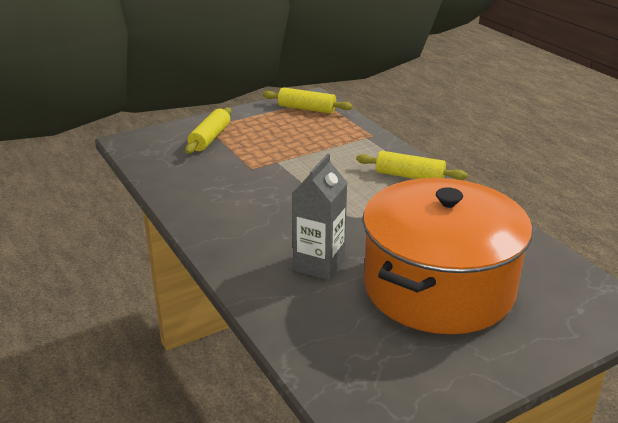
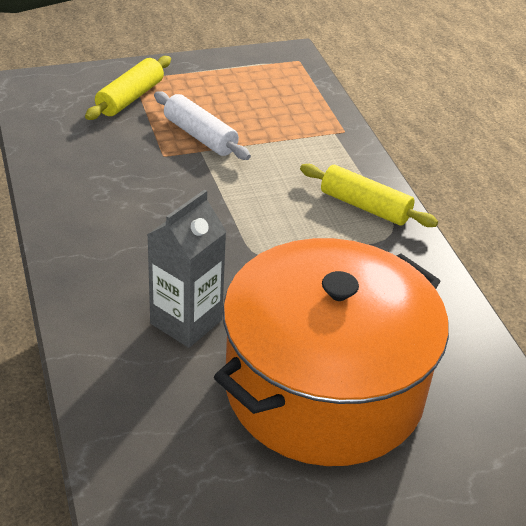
camera: 10 degrees right, 10 degrees up
yellow rolling pin [263,87,353,114] -> none
none -> white rolling pin [154,91,251,160]

